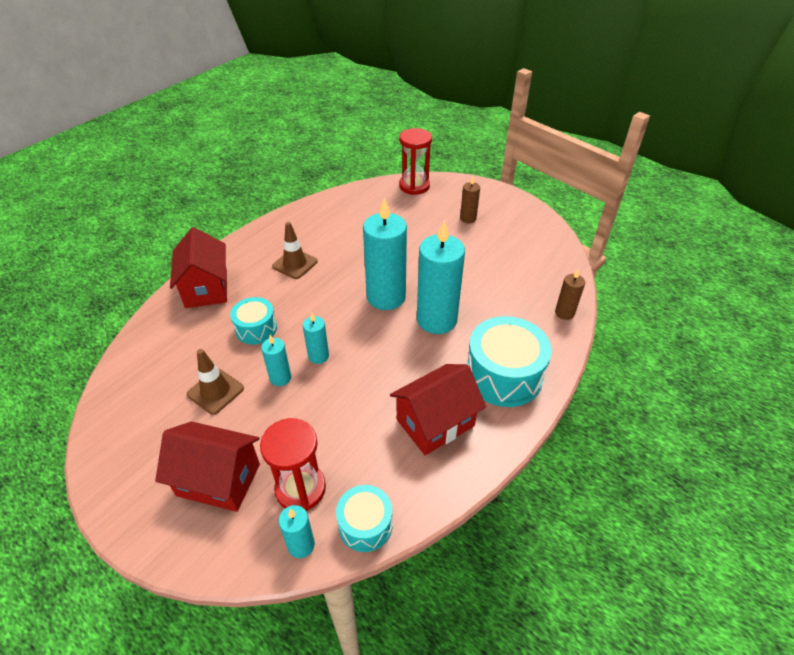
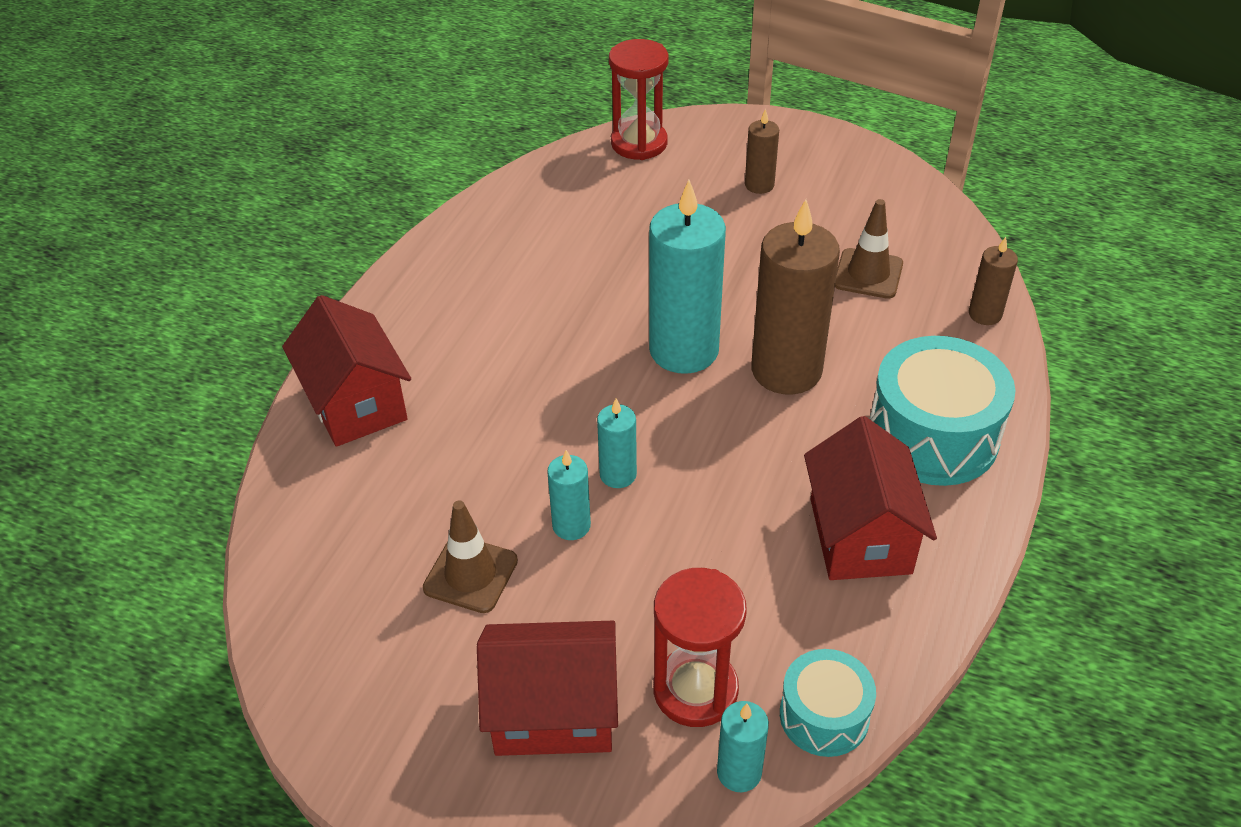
camera: 15 degrees left, 0 degrees up
turquoise drum [230,297,277,344] -> none
brown traffic cone [272,222,318,279] -> brown traffic cone moved to [835,199,903,299]
red house [390,364,486,455] -> red house turned 45 degrees counterclockwise [804,416,937,580]
turquoise candle [417,220,465,334] -> brown candle [751,199,840,395]

